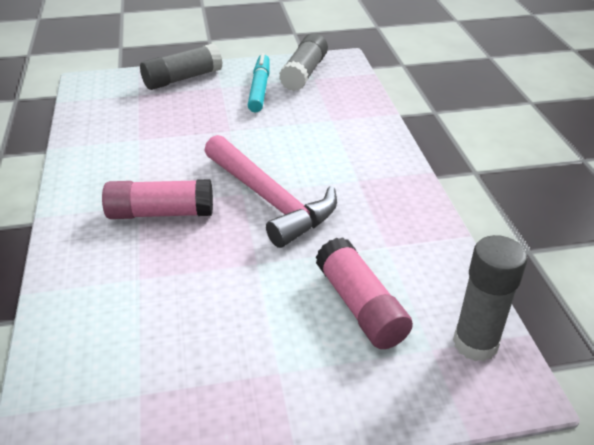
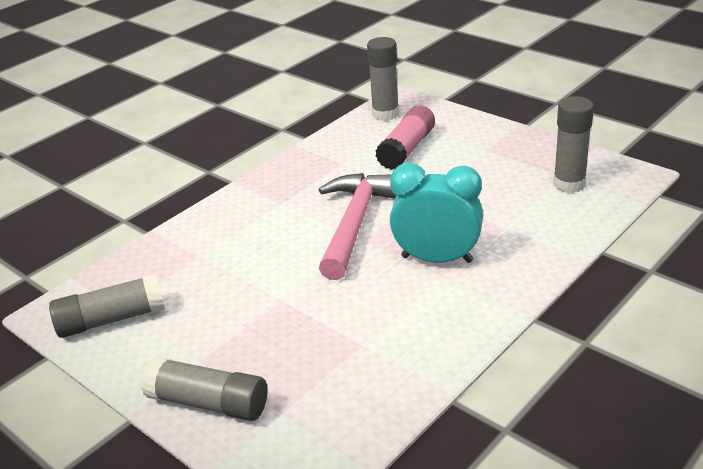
camera: 125 degrees left, 5 degrees down
pink glue stick [102,179,213,219] -> turquoise clock [390,163,483,263]
turquoise marker [248,53,270,113] -> none
none -> grey glue stick [553,96,594,193]

